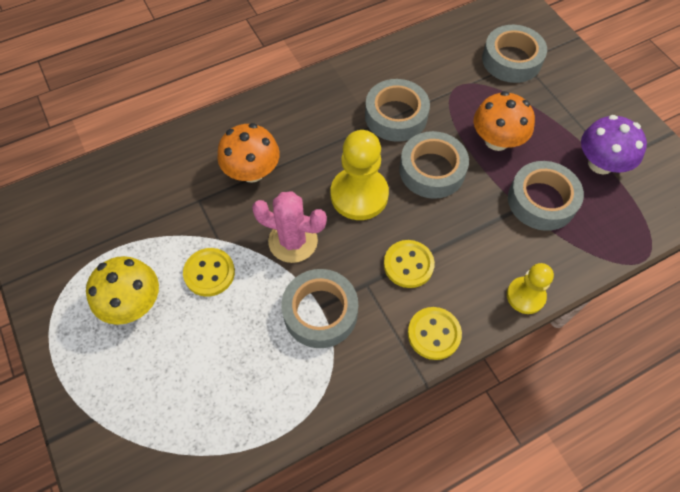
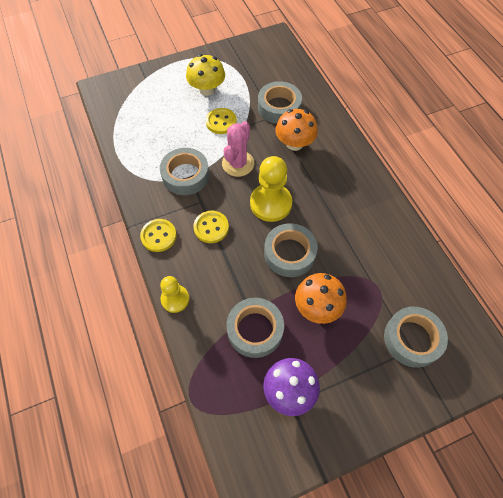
camera: 95 degrees right, 0 degrees up
grey tape [365,79,430,142] -> grey tape moved to [258,81,302,124]

